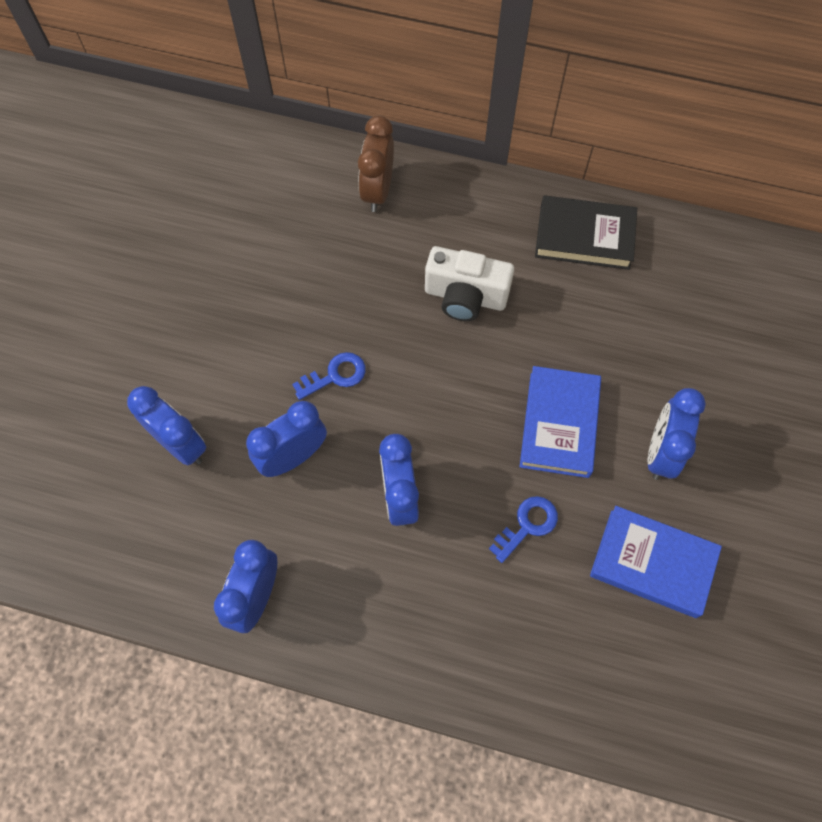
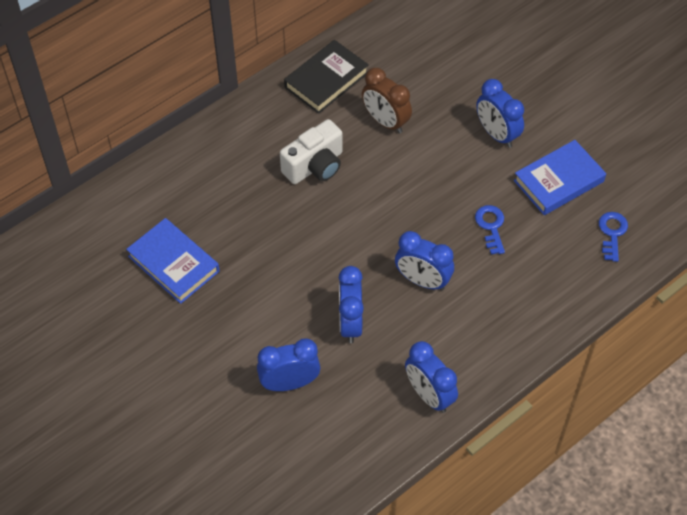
camera: 55 degrees left, 10 degrees down
blue key [292,352,366,400] -> blue key moved to [599,212,628,262]
brown clock [358,115,394,212] -> brown clock moved to [362,68,412,133]
blue book [520,366,601,478] -> blue book moved to [126,218,220,304]

